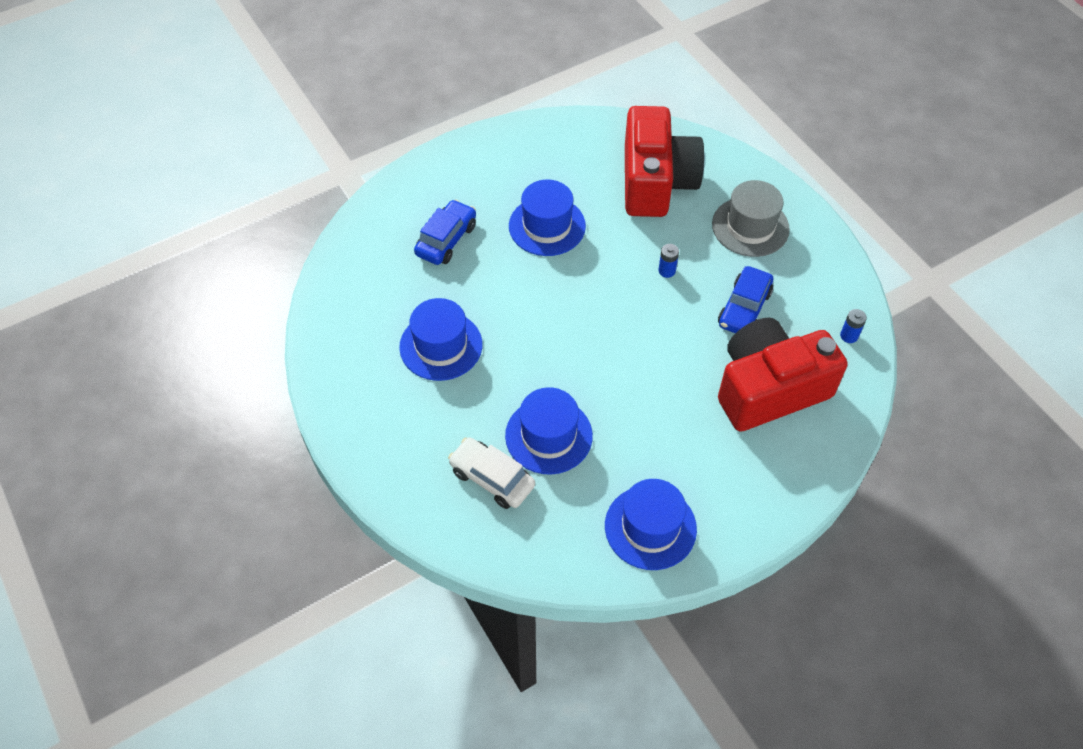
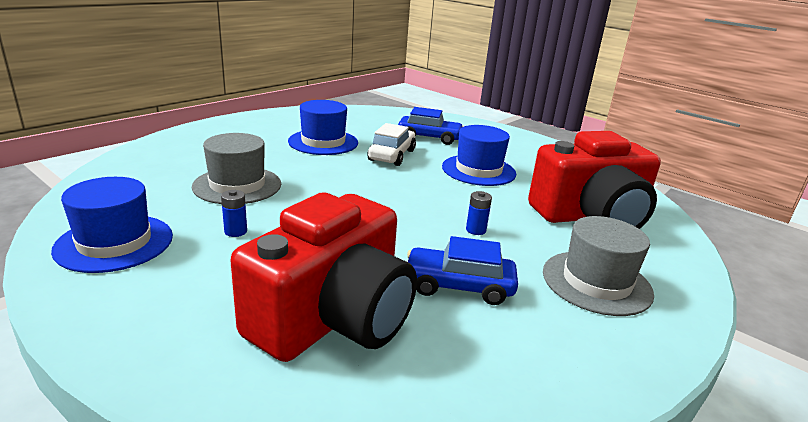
camera: 70 degrees right, 30 degrees down
white car [448,437,535,509] -> white car moved to [368,123,416,166]
blue hat [505,387,593,475] -> grey hat [192,133,281,204]
red camera [718,318,848,432] -> red camera turned 75 degrees clockwise [231,192,417,362]
blue battery [840,309,867,343] -> blue battery moved to [221,190,247,237]

